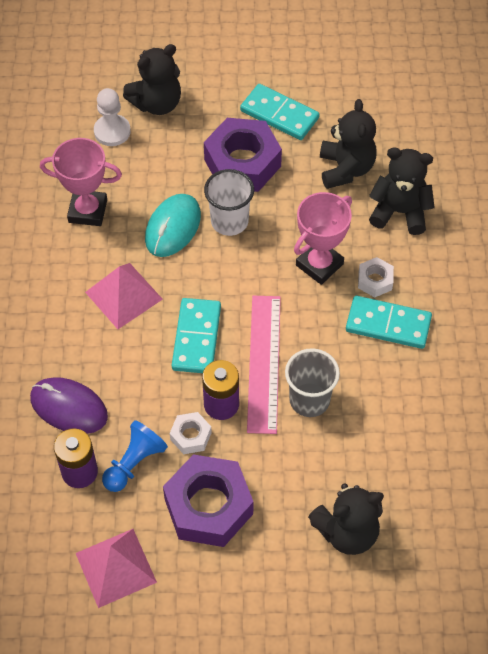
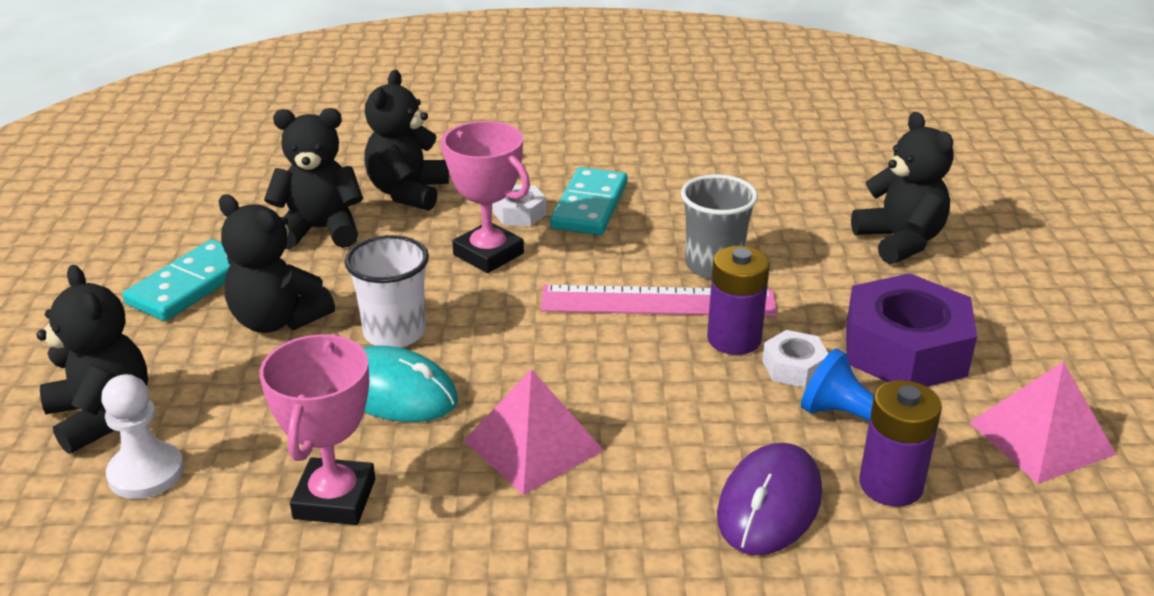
camera: 90 degrees left, 25 degrees down
turquoise domino [172,298,221,373] -> none
purple nut [204,118,282,192] -> black teddy bear [219,195,335,333]

